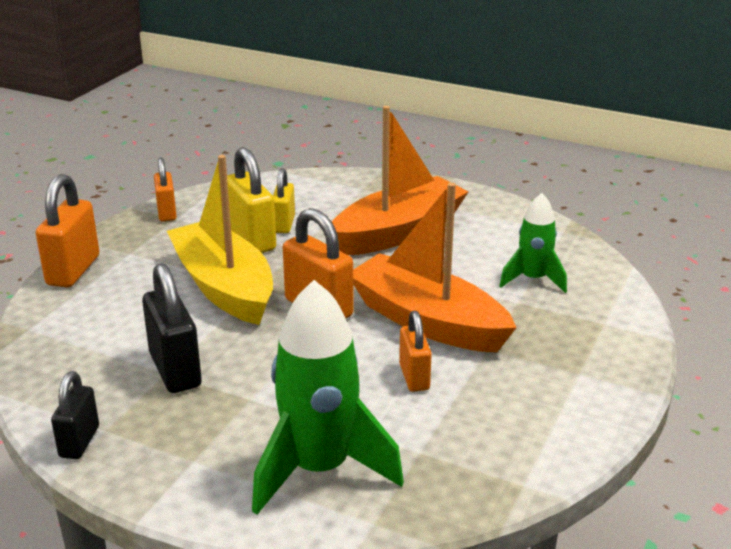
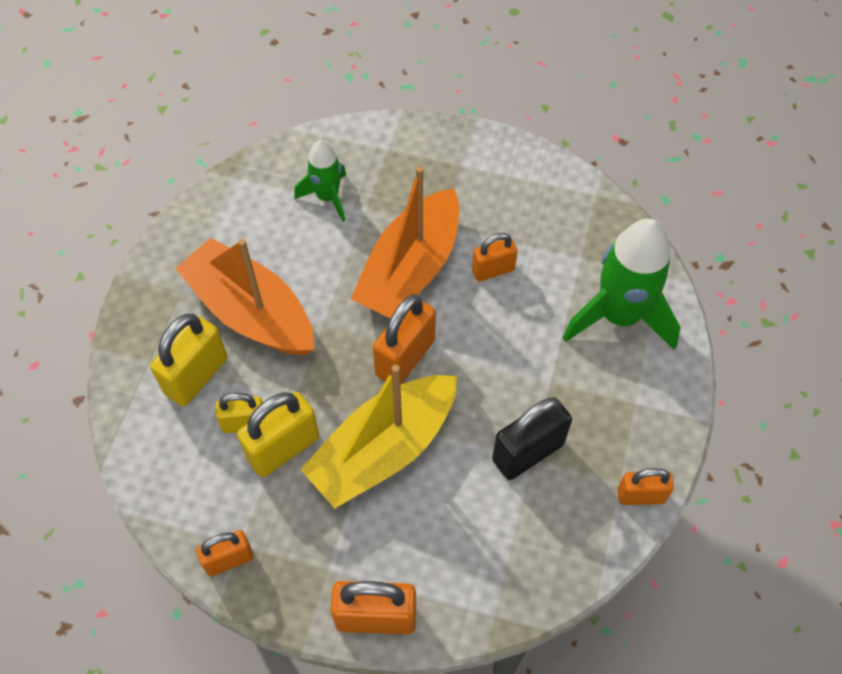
camera: 100 degrees left, 30 degrees up
black padlock [51,371,99,459] -> orange padlock [617,468,674,505]
none -> yellow padlock [150,314,227,406]

